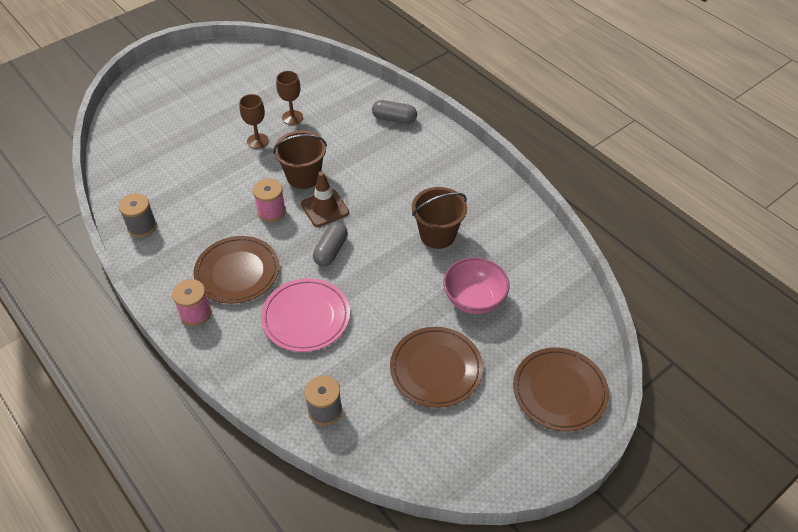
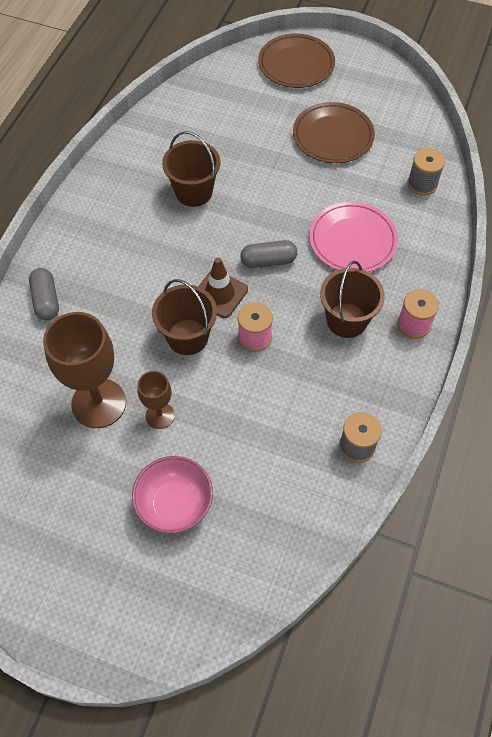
camera: 120 degrees left, 10 degrees up
brown plate [193,236,279,304] -> brown bucket [320,261,385,338]
brown goblet [276,71,303,125] -> brown goblet [43,312,126,428], size x1.88
pink bowl [443,257,509,314] -> pink bowl moved to [132,456,213,533]

